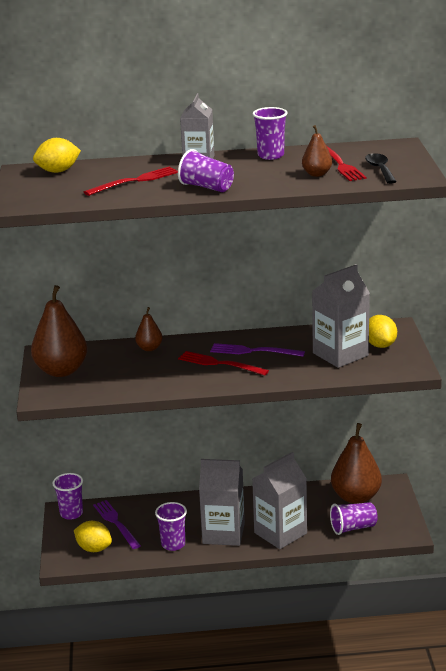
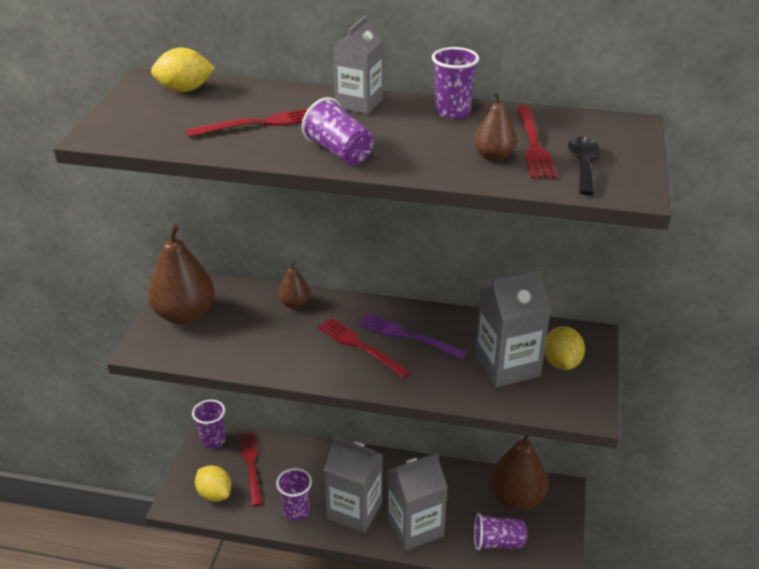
camera: 15 degrees right, 10 degrees up
purple fork [93,500,141,549] -> red fork [239,432,262,506]

